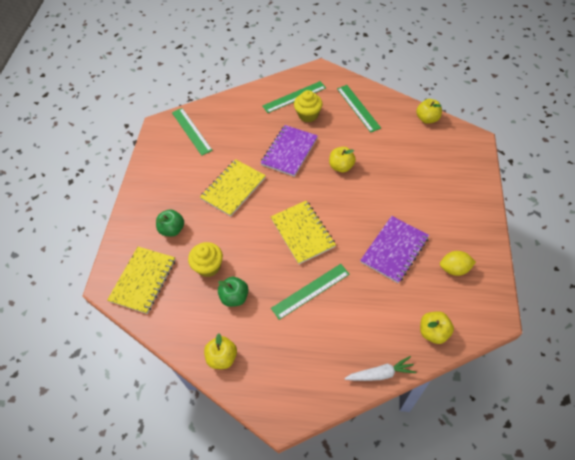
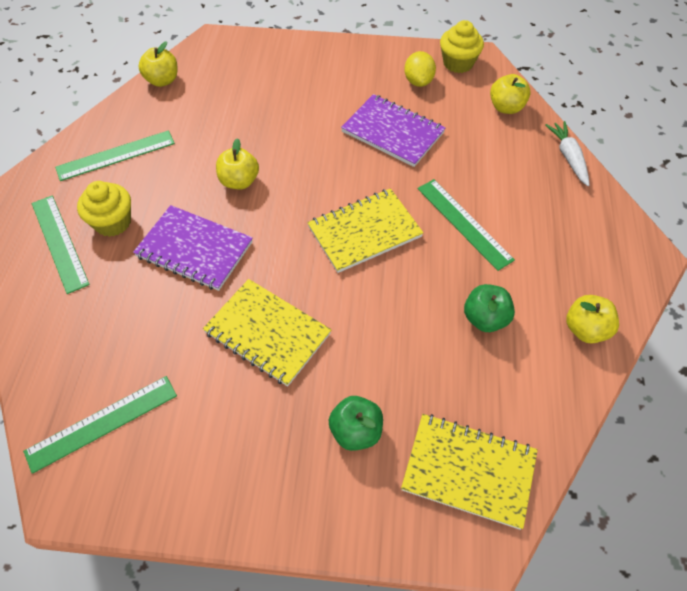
camera: 95 degrees left, 0 degrees up
yellow cupcake [188,242,223,277] -> yellow cupcake moved to [440,20,484,73]

